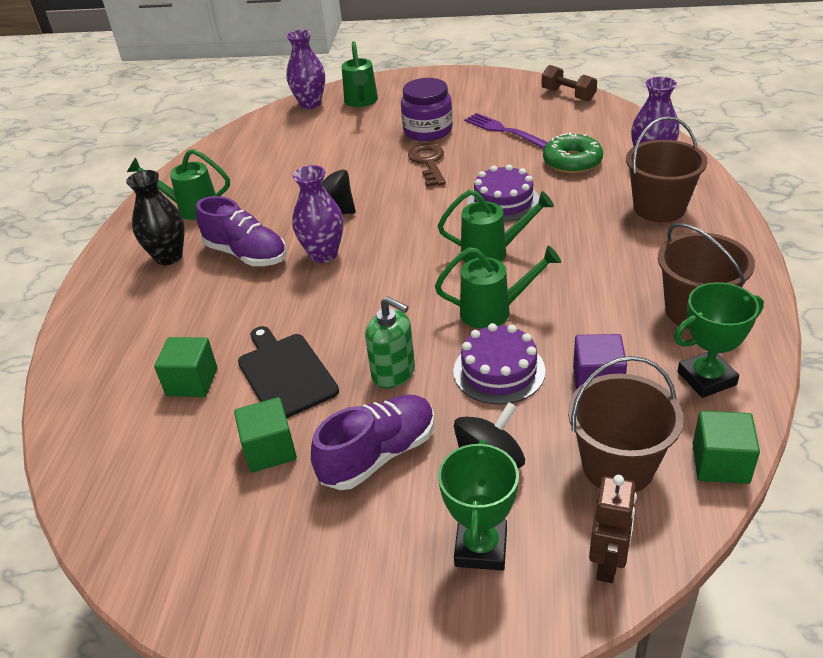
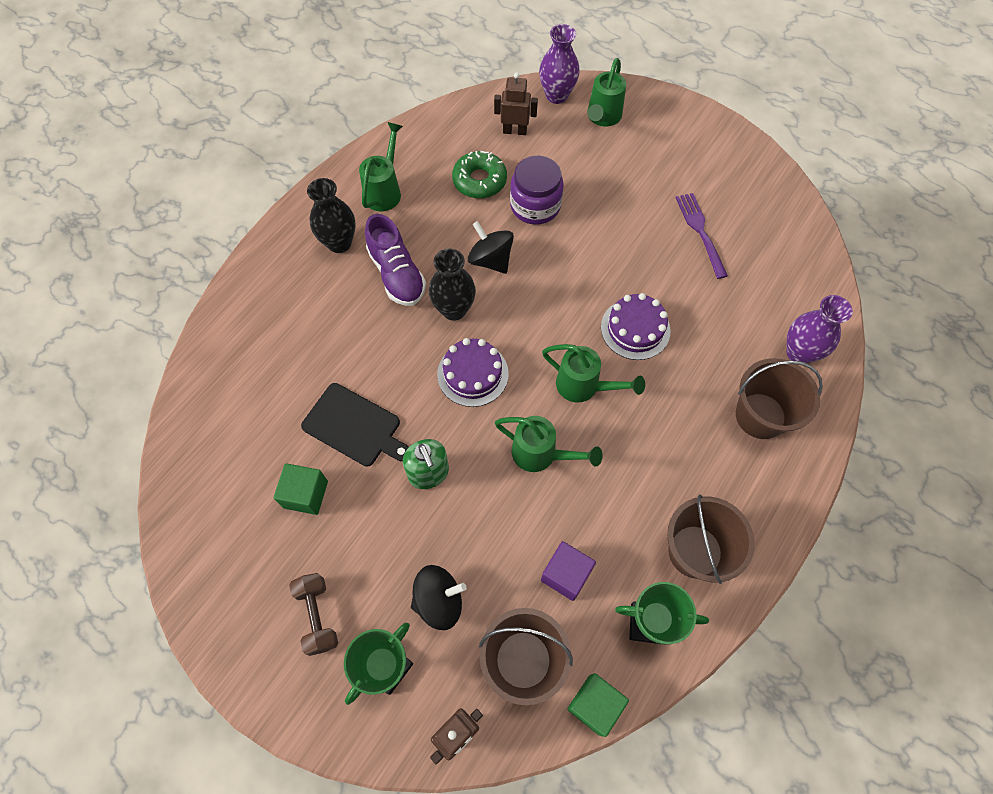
camera: 25 degrees right, 25 degrees up
green watering can [127,149,230,220] -> green watering can turned 75 degrees clockwise [359,122,403,211]
green cube [154,337,217,397] -> none
black cutting board [238,326,339,418] -> black cutting board turned 120 degrees clockwise [301,383,409,466]
purple vase [292,165,343,263] -> black vase [429,249,476,321]
purple shoe [311,394,435,490] -> none
purple jar [401,78,453,141] -> purple jar moved to [510,156,564,225]
brown key [408,143,446,187] -> none
purple cake [453,323,545,405] -> purple cake moved to [437,338,509,407]
brown dumbbell [541,65,597,102] -> brown dumbbell moved to [289,573,338,656]
green donut [543,132,603,173] -> green donut moved to [452,151,507,198]
none -> brown robot [494,72,538,135]

